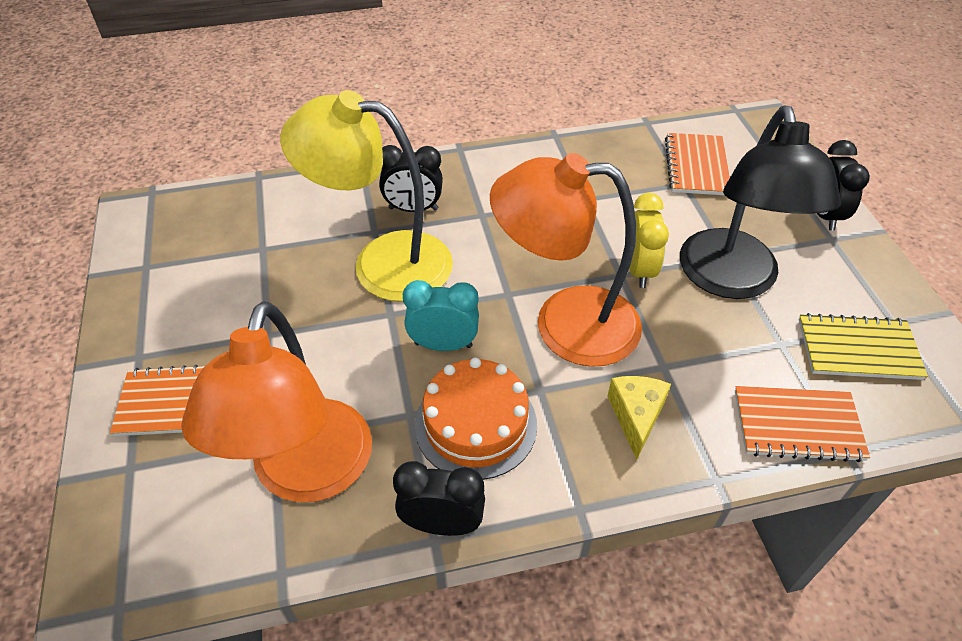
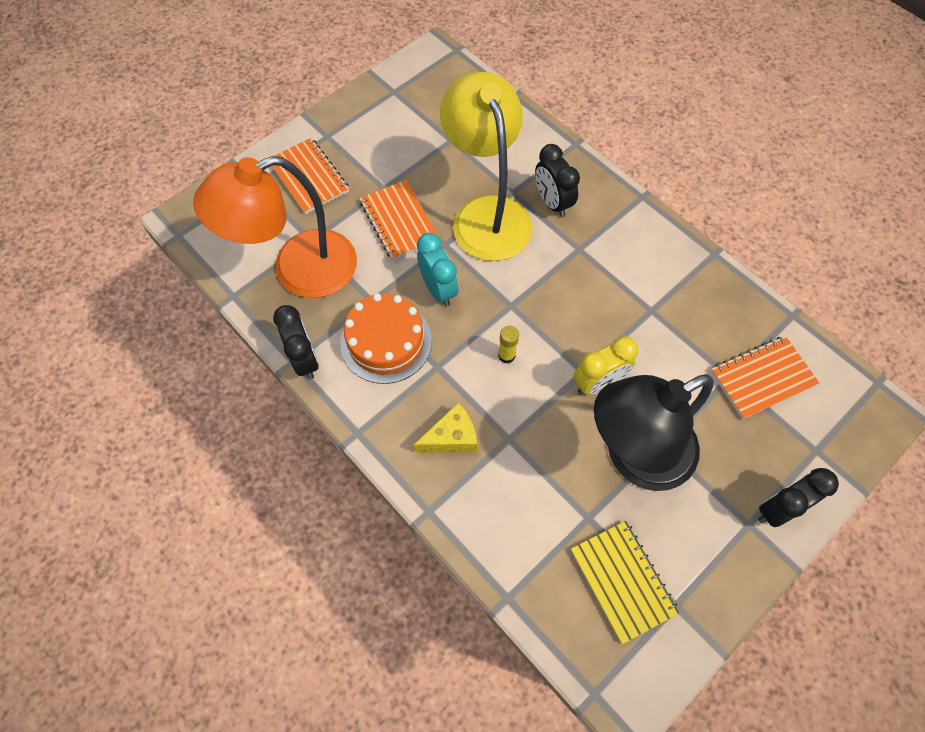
camera: 60 degrees right, 15 degrees up
orange lamp [490,153,642,367] -> yellow glue stick [498,326,519,364]
orange notebook [735,386,870,462] -> orange notebook moved to [359,180,440,260]

